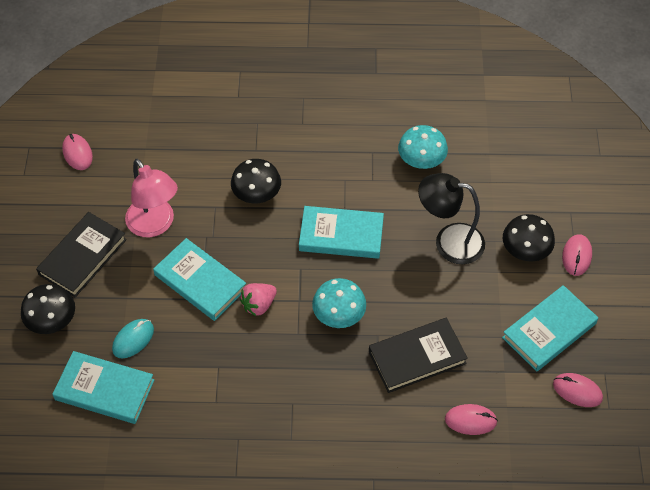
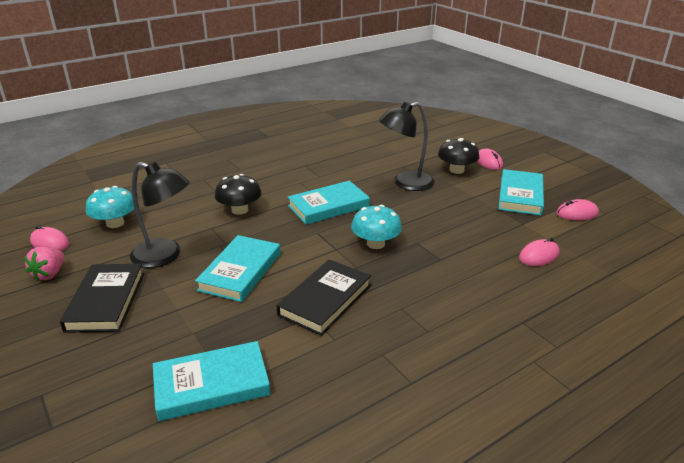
camera: 35 degrees left, 25 degrees down
black mushroom [21,284,75,334] -> none
turquoise mouse [112,319,154,358] -> none
pink lamp [125,159,178,237] -> black lamp [130,162,190,268]
turquoise book [153,238,246,321] -> turquoise book turned 75 degrees counterclockwise [195,235,280,302]
pink strawberry [240,283,277,316] -> pink strawberry moved to [24,247,64,281]
black book [369,318,468,393] -> black book moved to [277,259,371,336]
turquoise mushroom [398,125,448,169] -> turquoise mushroom moved to [86,186,134,228]

